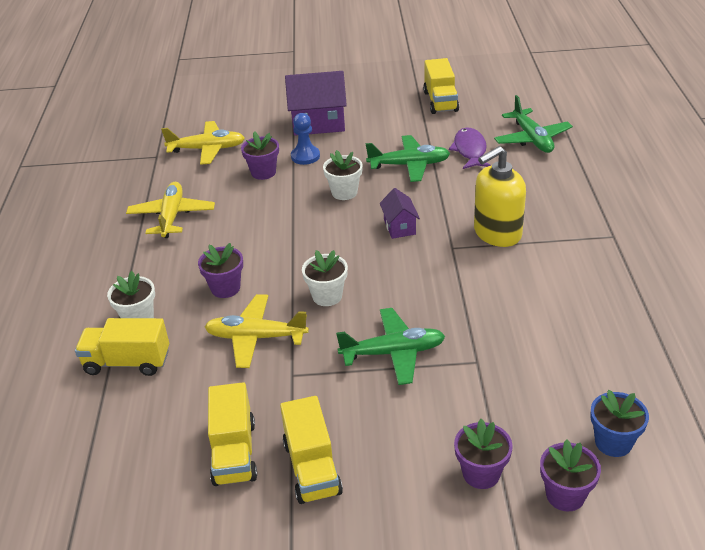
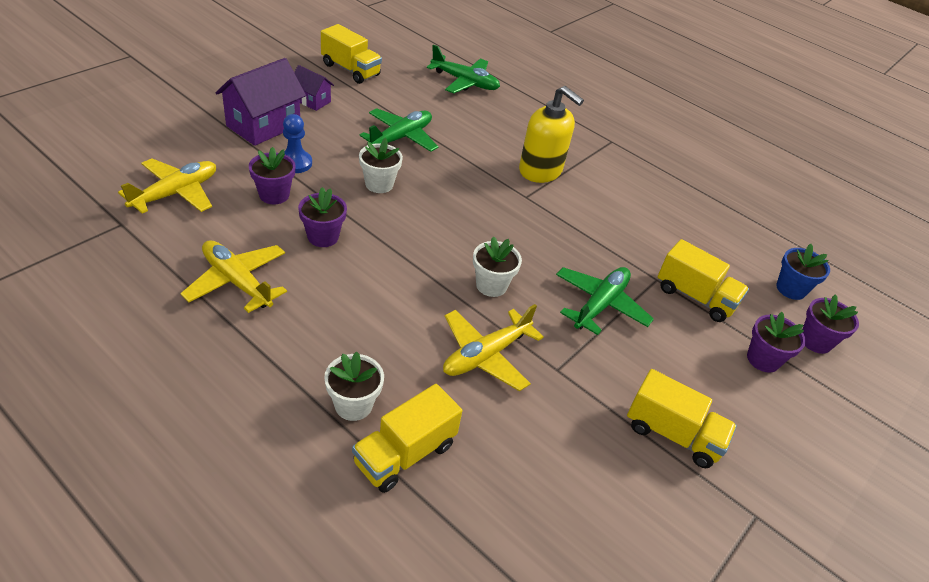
camera: 55 degrees left, 5 degrees up
purple flower pot [198,243,243,298] -> purple flower pot moved to [298,187,347,247]
yellow truck [208,382,257,486] -> yellow truck moved to [658,239,749,322]
purple house [380,188,420,239] -> purple house moved to [294,65,334,111]
purple fish [449,127,491,169] -> none
yellow soap dispenser [474,146,526,247] -> yellow soap dispenser turned 60 degrees counterclockwise [519,86,584,183]

